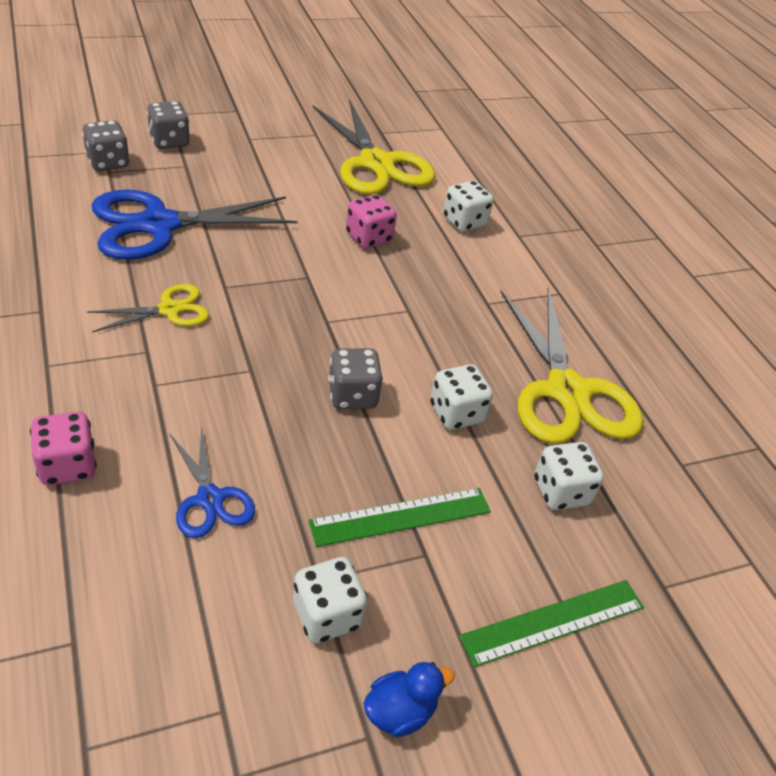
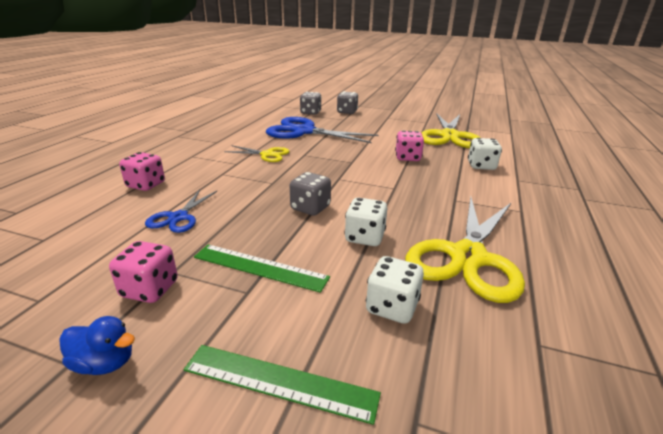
camera: 45 degrees right, 15 degrees down
white dice [293,557,367,643] -> pink dice [109,241,178,303]

